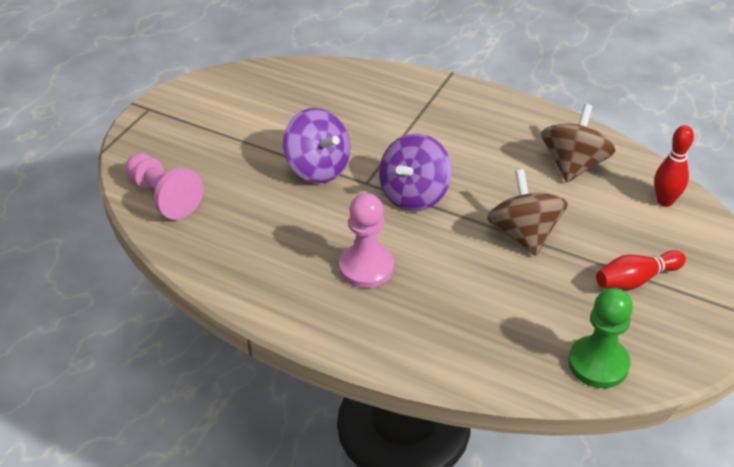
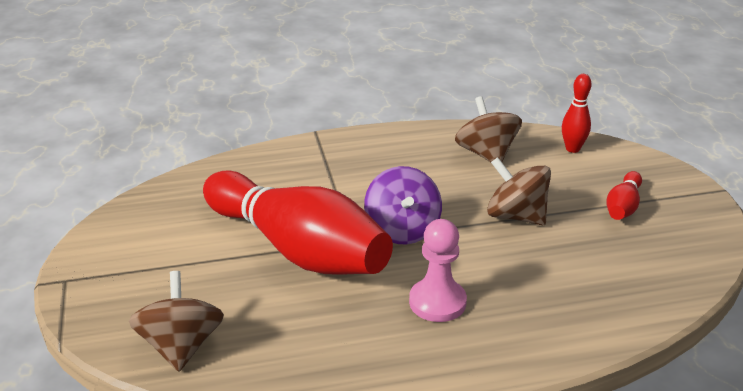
camera: 40 degrees left, 10 degrees down
pink pawn [125,153,203,220] -> brown spinning top [129,271,224,372]
purple spinning top [283,108,350,183] -> red bowling pin [203,171,393,275]
green pawn [568,288,633,388] -> none

